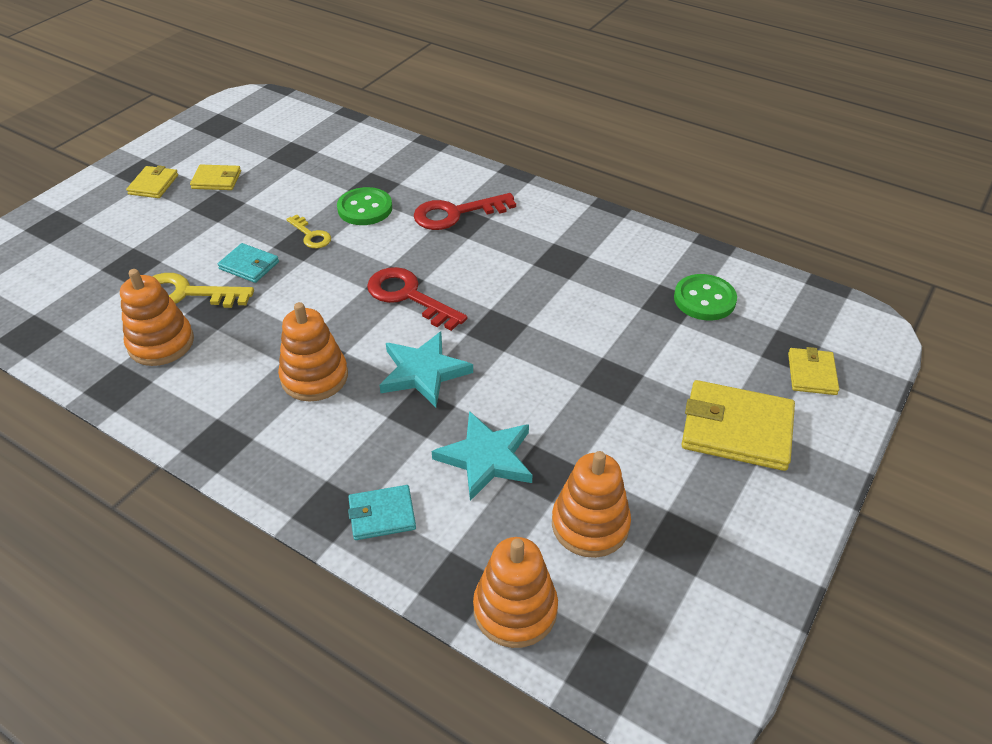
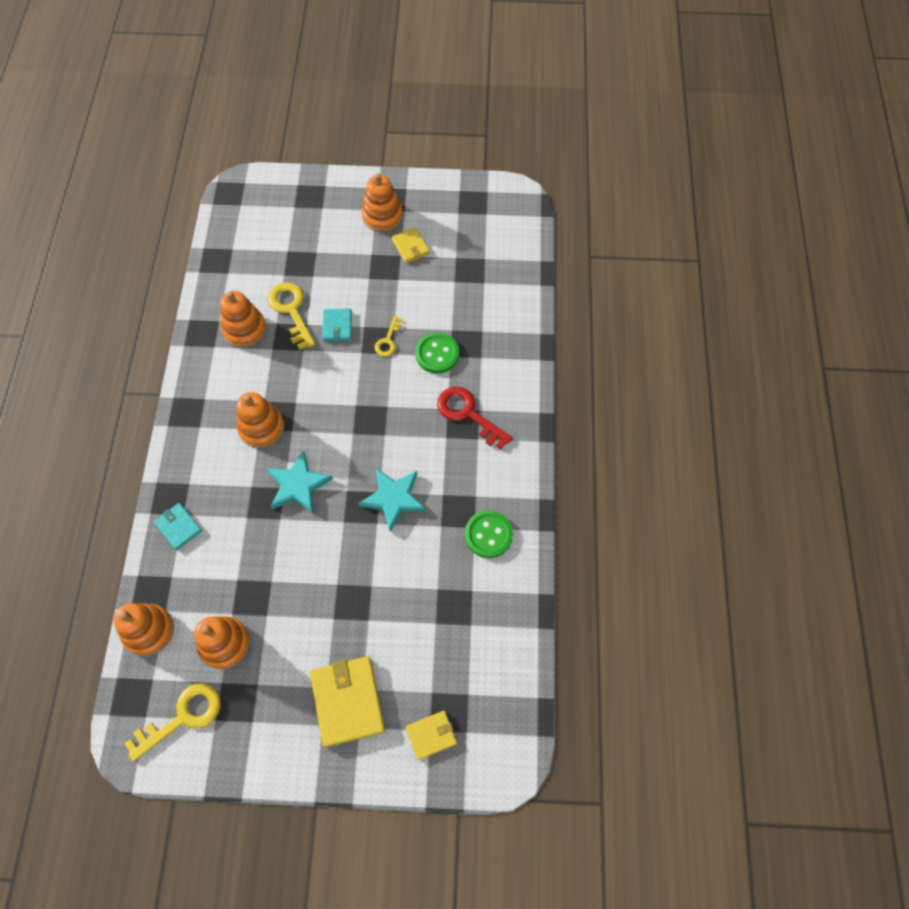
camera: 60 degrees right, 20 degrees up
yellow wallet [126,165,178,198] -> orange stacking toy [362,173,403,232]
red key [367,267,467,331] -> none
turquoise star [432,411,533,501] -> turquoise star moved to [359,468,426,532]
green button [674,274,737,320] -> green button moved to [465,510,513,558]
none -> yellow key [125,683,221,761]

